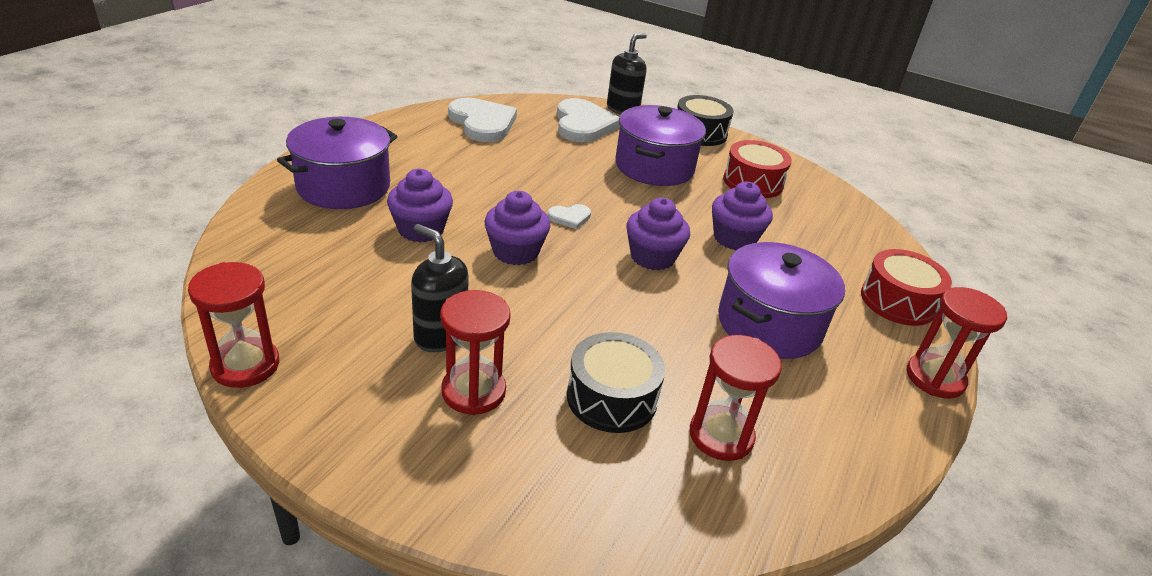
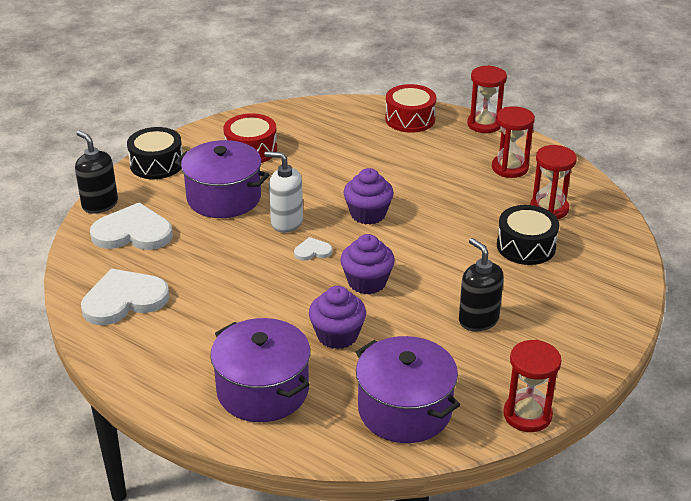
camera: 80 degrees left, 0 degrees up
black soap dispenser [411,224,469,352] -> black soap dispenser turned 105 degrees clockwise [459,238,504,332]
red hourglass [440,290,511,415] -> red hourglass moved to [492,106,535,178]
white heart [548,204,591,229] -> white heart turned 90 degrees counterclockwise [294,237,332,261]
purple cupcake [712,182,773,250] -> none
purple pot [718,242,845,359] -> purple pot moved to [356,336,460,443]
none -> white soap dispenser [264,151,303,233]

